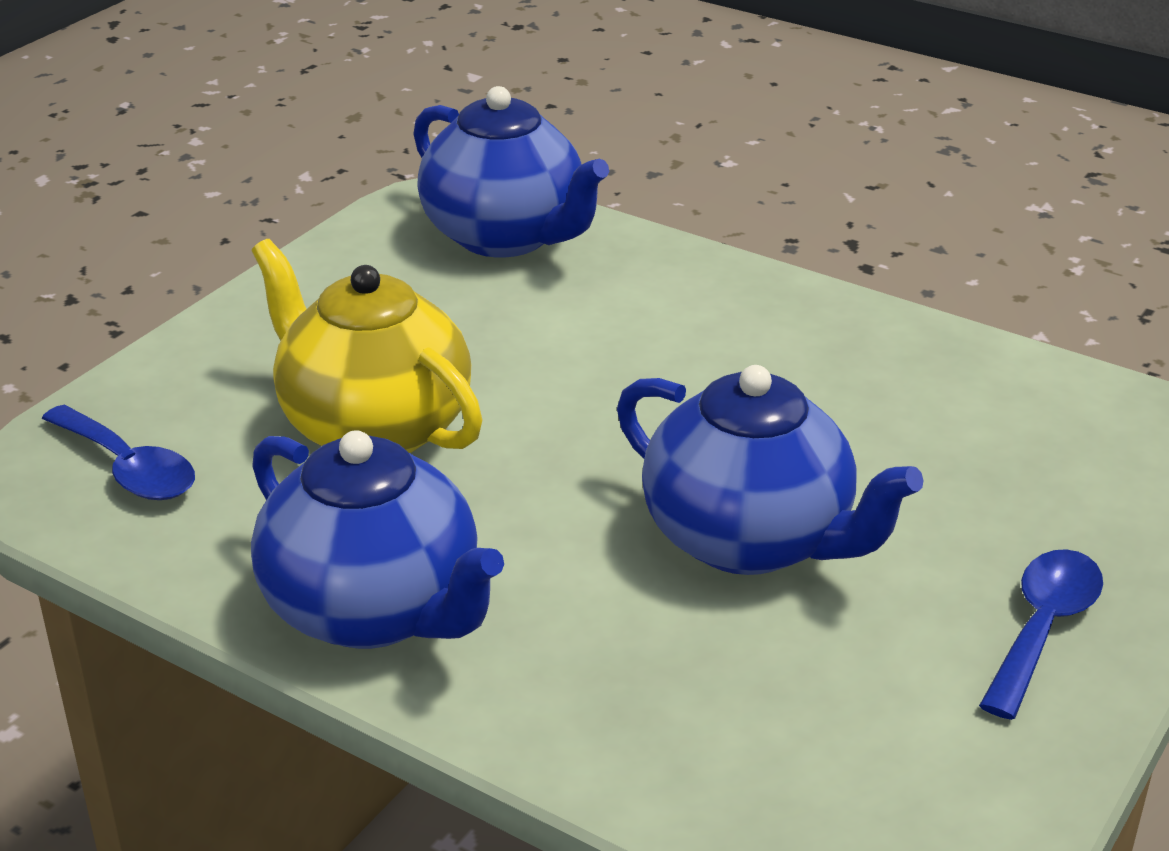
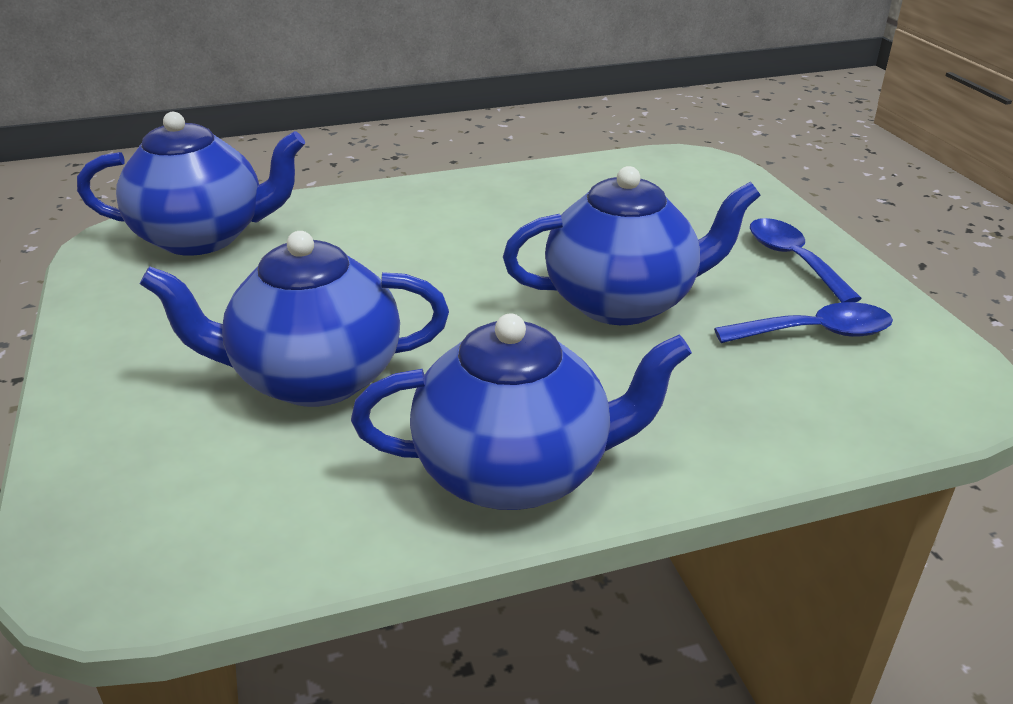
camera: 50 degrees left, 0 degrees up
blue spoon [42,405,195,500] -> blue spoon moved to [714,302,893,343]
yellow teapot [252,239,483,453] -> blue teapot [140,231,449,407]

